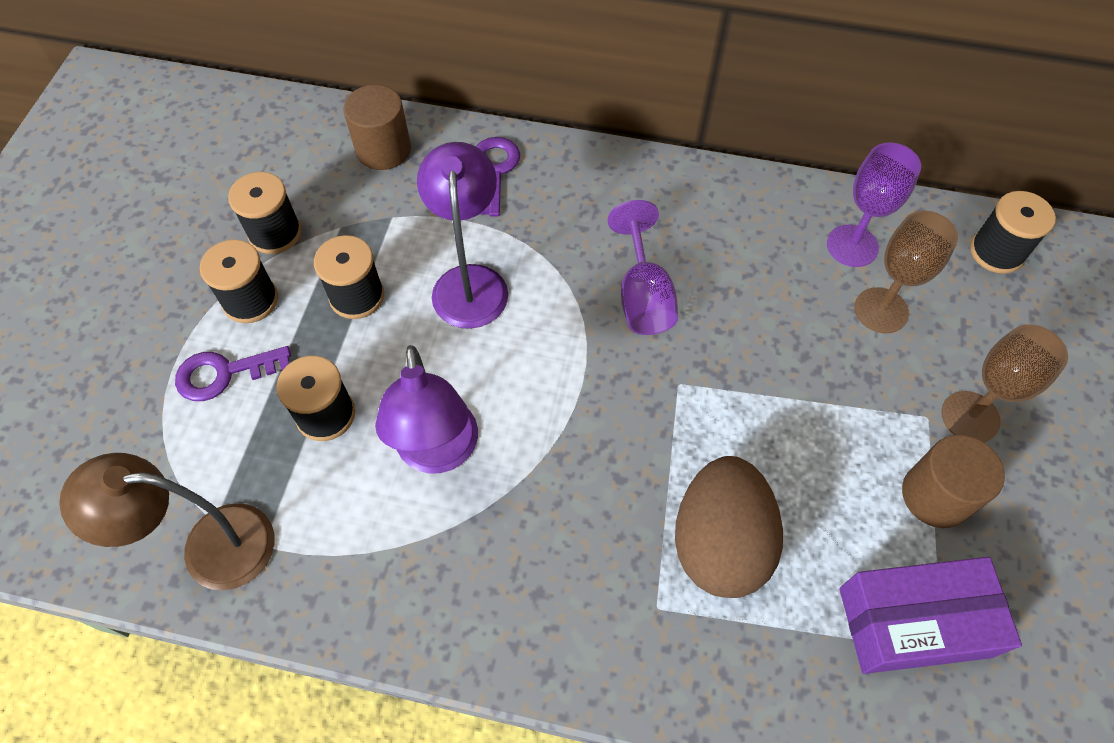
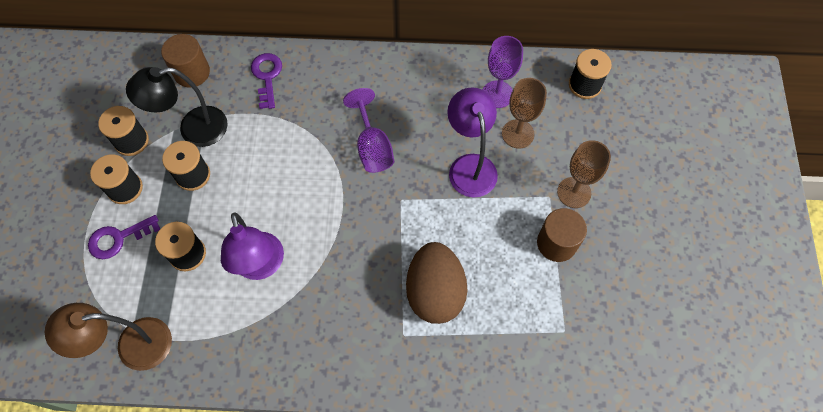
camera: 10 degrees left, 5 degrees up
purple lamp [417,142,508,329] -> purple lamp moved to [447,87,498,198]
purple box [839,557,1022,674] -> none
none -> black lamp [126,67,228,147]

